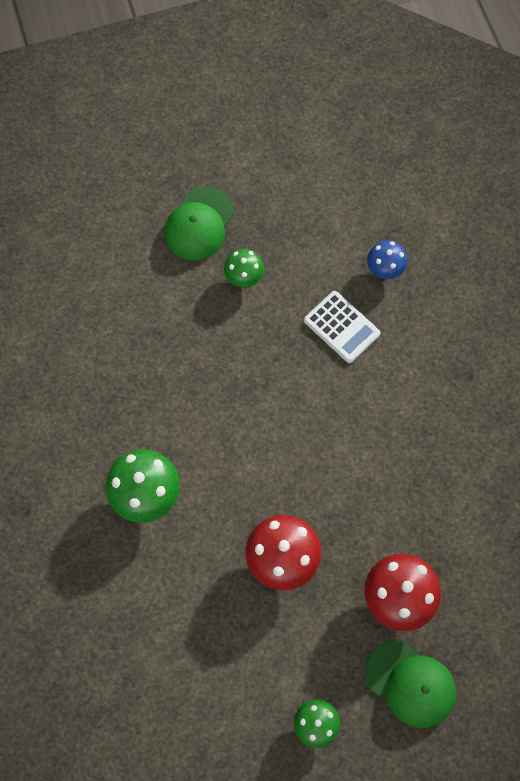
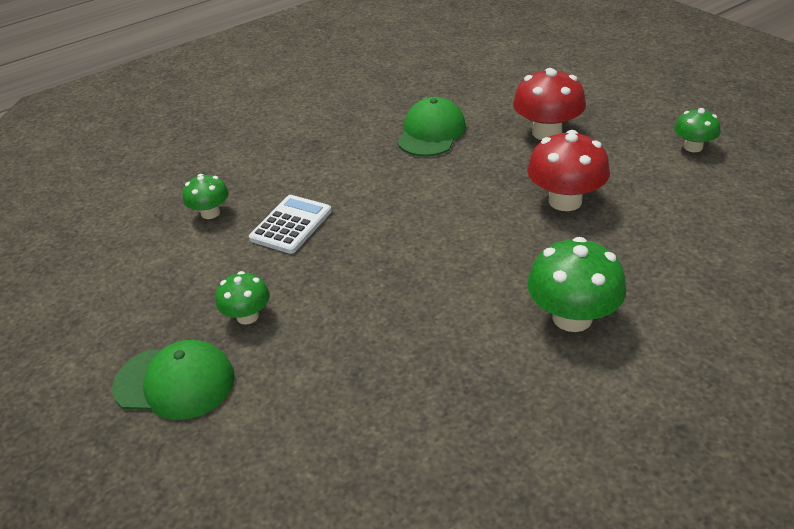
camera: 105 degrees left, 30 degrees down
green cap [365,640,456,728] -> green cap moved to [397,97,466,156]
blue mushroom [367,241,407,279] -> green mushroom [182,174,229,219]

